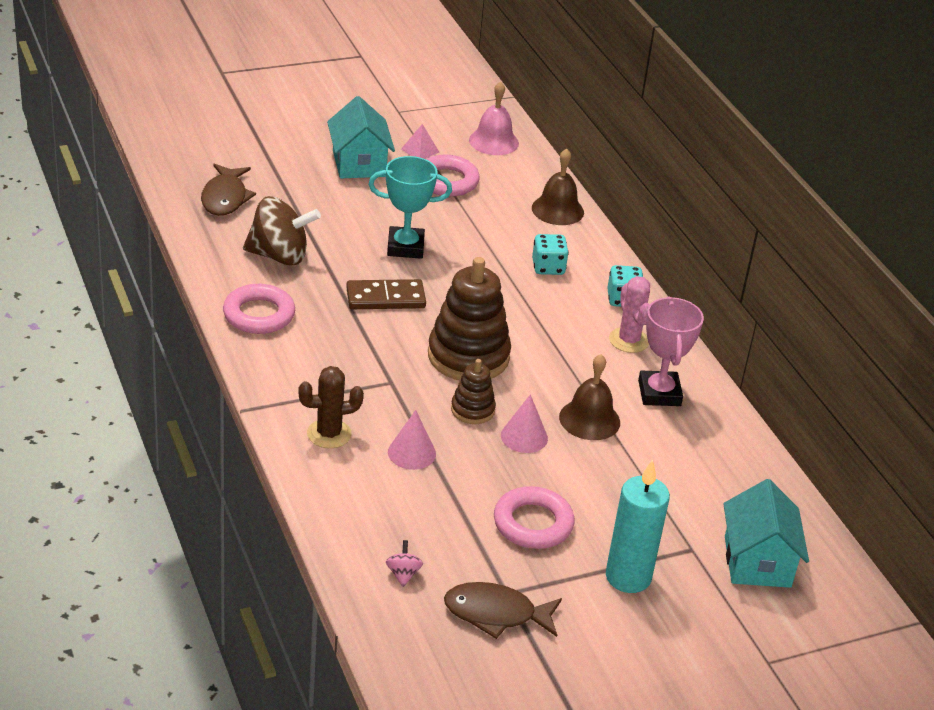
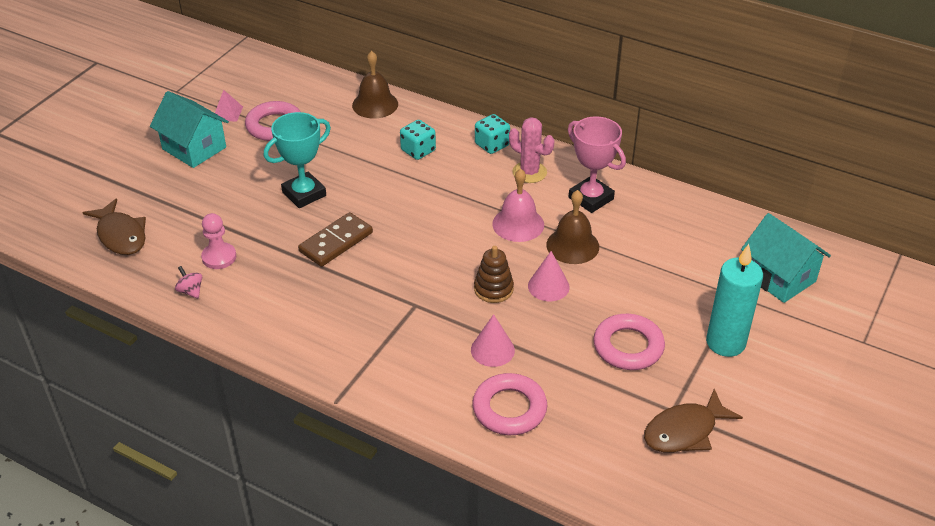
camera: 35 degrees left, 5 degrees up
pink ring [223,284,295,334] -> pink ring moved to [472,373,547,435]
brown spinning top [243,196,321,266] -> pink pawn [201,213,236,269]
brown cactus [298,366,364,448] -> none
pink spinning top [386,540,423,587] -> pink spinning top moved to [175,266,202,299]
brown stacking toy [428,257,511,380] -> none
pink bell [469,81,519,155] -> pink bell moved to [492,169,544,242]

